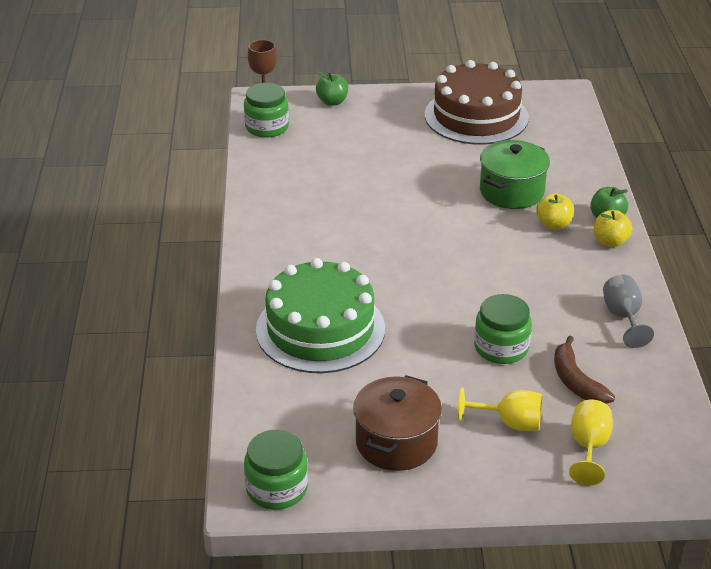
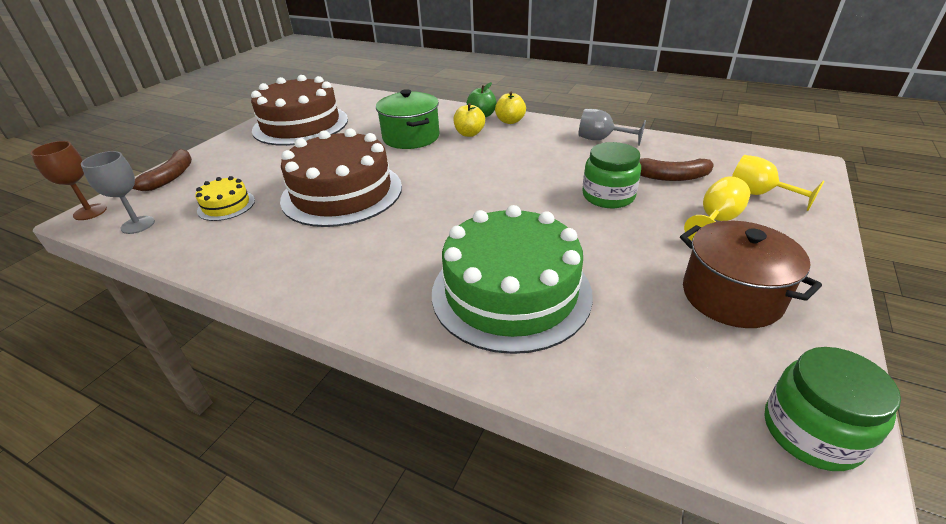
camera: 60 degrees left, 0 degrees up
green jar [244,83,289,138] -> grey goblet [81,151,155,234]
green apple [316,71,348,106] -> brown banana [132,149,192,191]
none -> yellow cake [196,176,255,221]
none -> brown cake [280,128,402,227]

